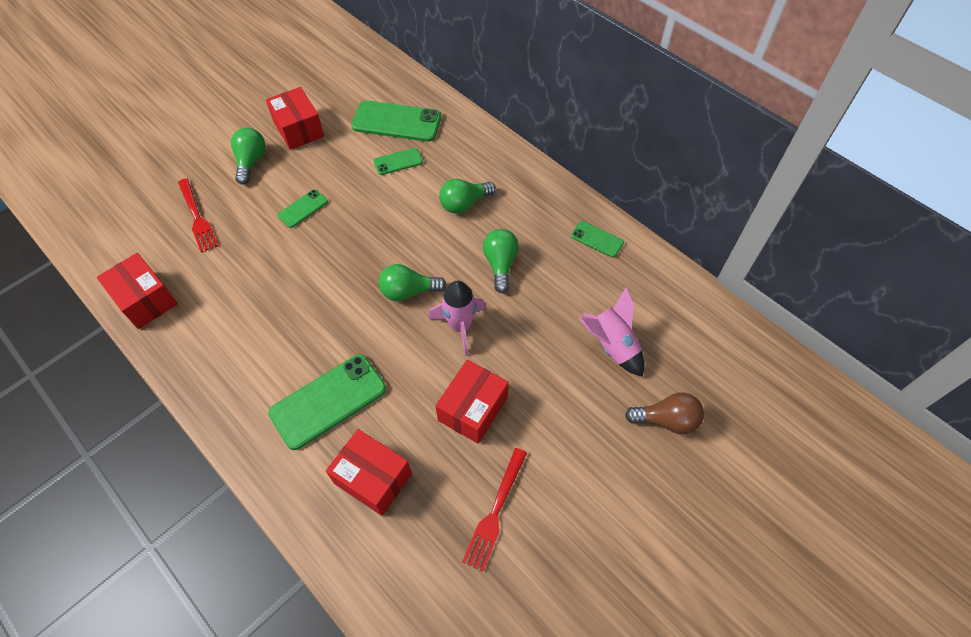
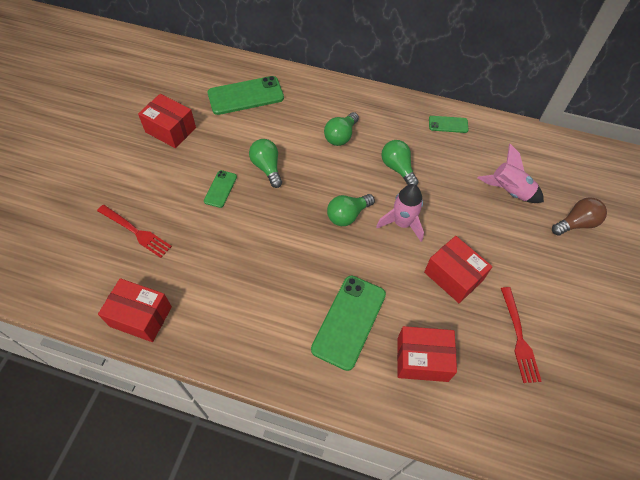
camera: 30 degrees left, 0 degrees up
green light bulb [231,128,265,185] -> green light bulb moved to [249,139,282,188]
green phone [374,148,423,175] -> none
red box [435,360,509,444] -> red box turned 45 degrees counterclockwise [424,236,493,303]

